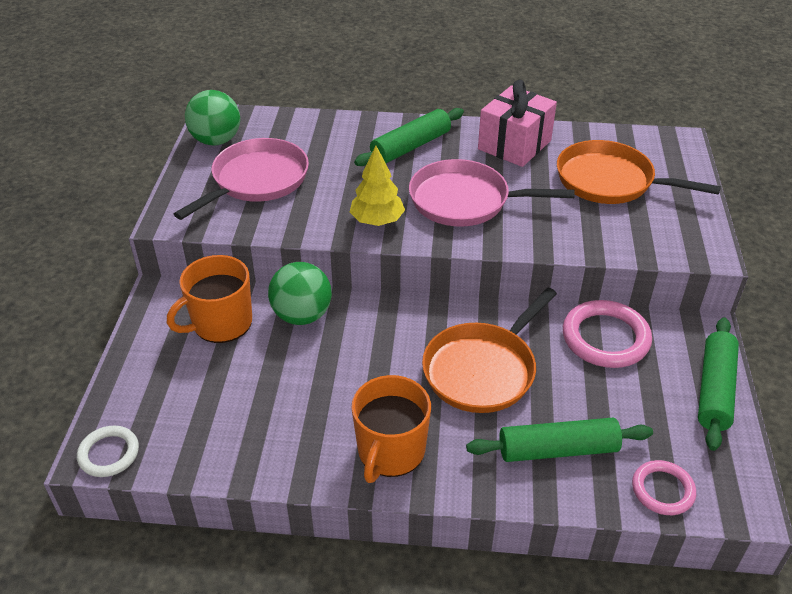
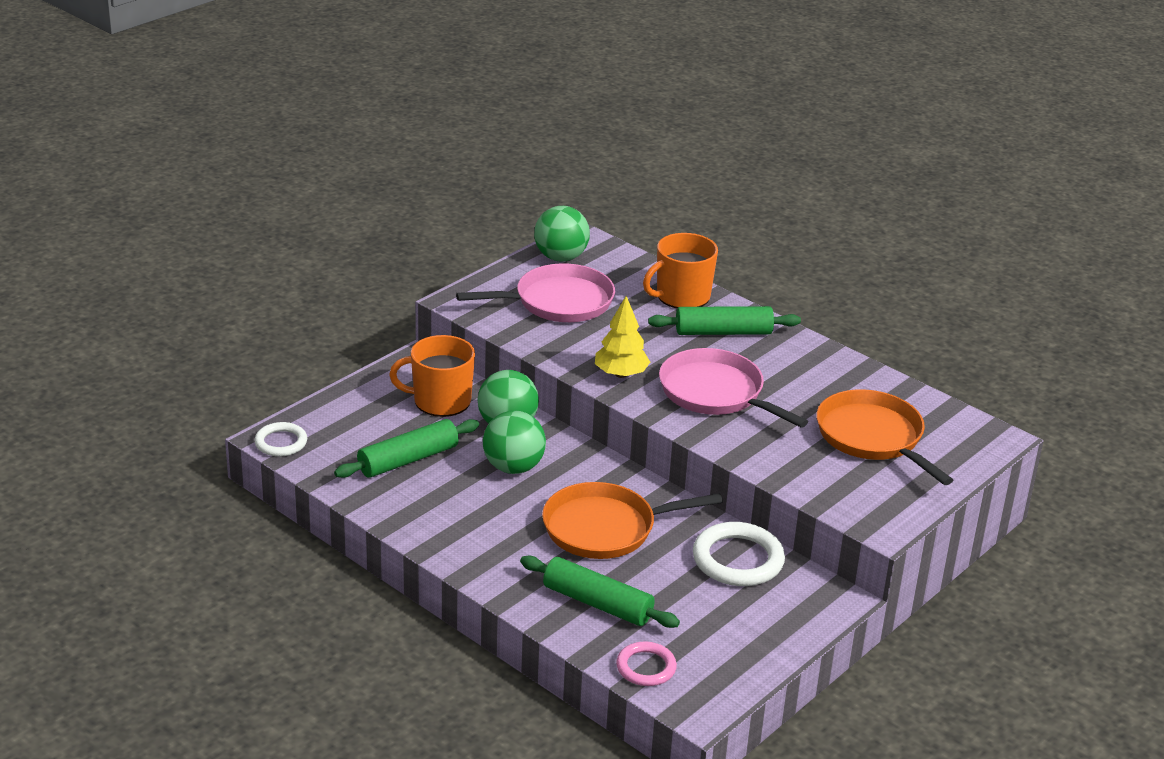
camera: 35 degrees right, 10 degrees down
orange mug [351,375,431,483] -> orange mug moved to [643,233,718,308]
pink gift [478,80,557,167] -> none
pink ring [563,300,652,368] -> white ring [693,522,785,586]
green rolling pin [698,317,739,451] -> green rolling pin moved to [334,419,479,478]
none -> green ball [483,411,546,474]

